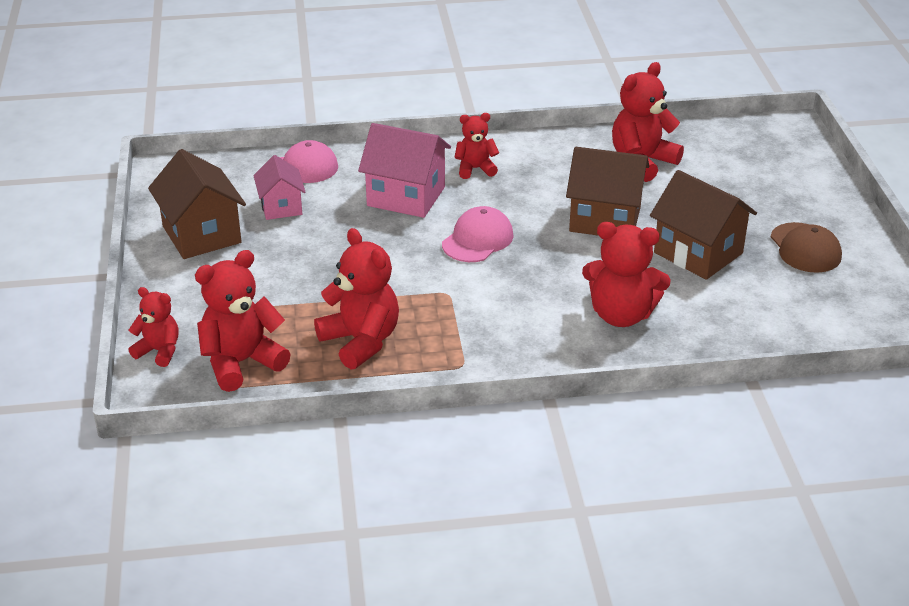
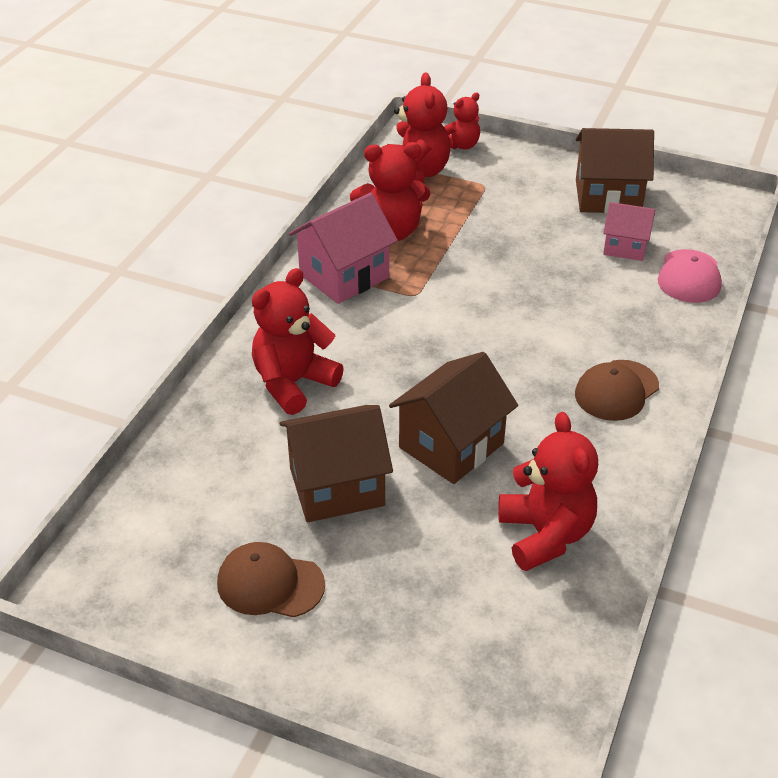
camera: 120 degrees right, 5 degrees up
pink house [358,123,451,218] -> pink house moved to [289,193,398,304]
pink cap [442,206,514,262] -> none
red teddy bear [454,113,499,179] -> brown cap [575,360,659,421]

